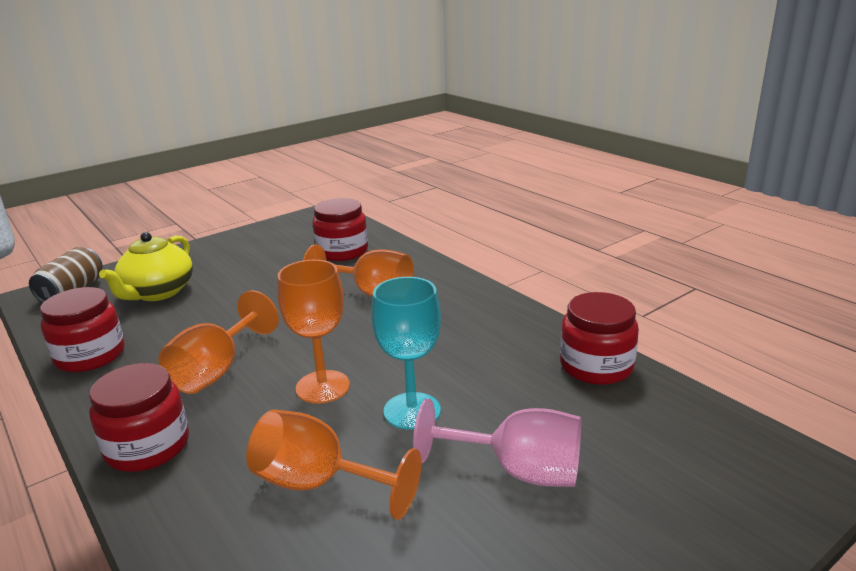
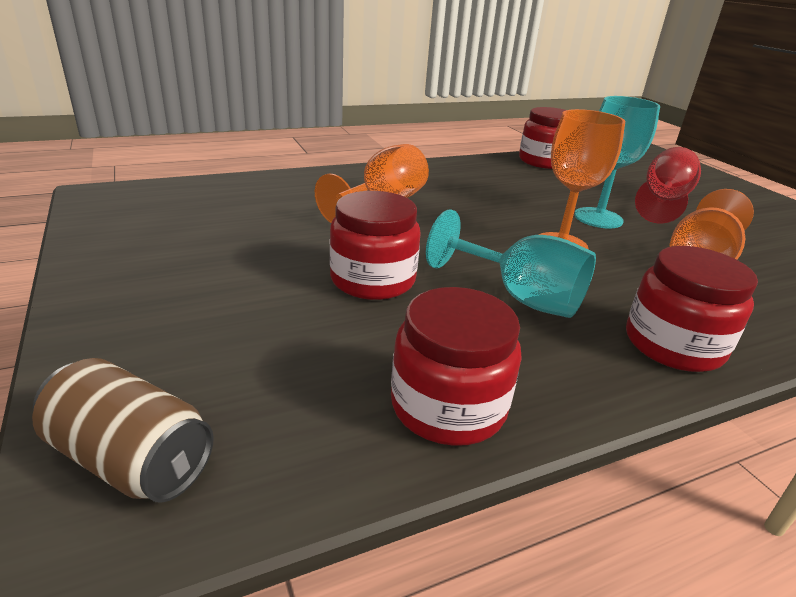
camera: 80 degrees left, 5 degrees up
yellow teapot [99,232,193,301] -> none
orange goblet [158,290,279,394] -> turquoise goblet [426,209,596,318]
red jar [313,198,368,261] -> red jar moved to [330,191,421,300]
pink goblet [413,398,581,487] -> red goblet [635,147,701,224]

